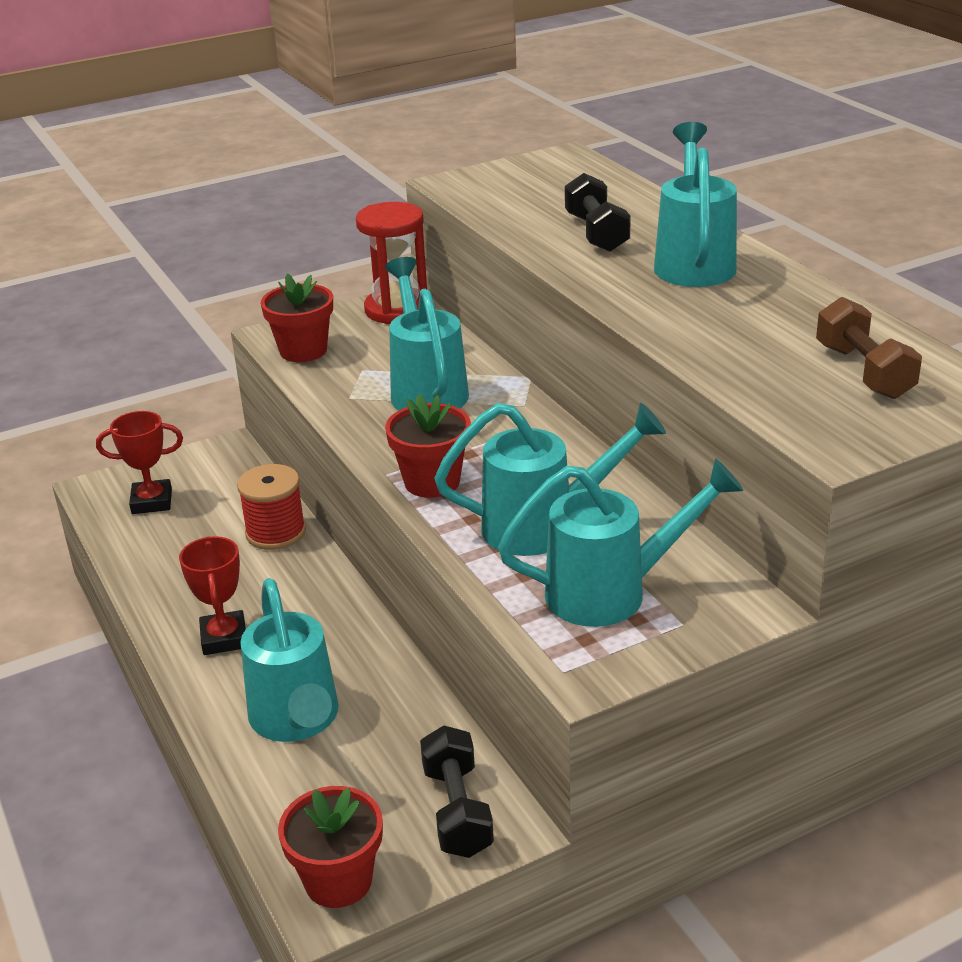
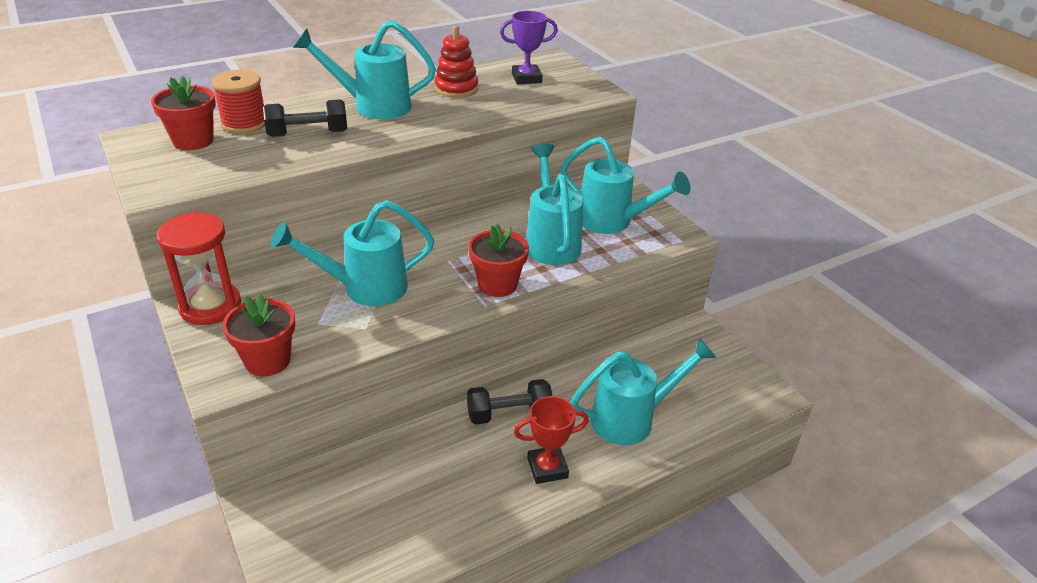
camera: 95 degrees left, 5 degrees up
red trophy [96,411,183,514] -> none
red spool [237,464,306,550] -> red spool moved to [212,70,265,133]
red flower pot [278,786,383,908] -> red flower pot moved to [151,76,216,150]
black dumbbell [420,725,494,858] -> black dumbbell moved to [467,379,552,424]
turquoise watering can [498,458,744,627] -> turquoise watering can turned 135 degrees clockwise [561,137,691,234]
brown dumbbell [816,297,922,399] -> purple trophy [500,11,558,84]
none -> red stacking toy [435,26,478,98]

